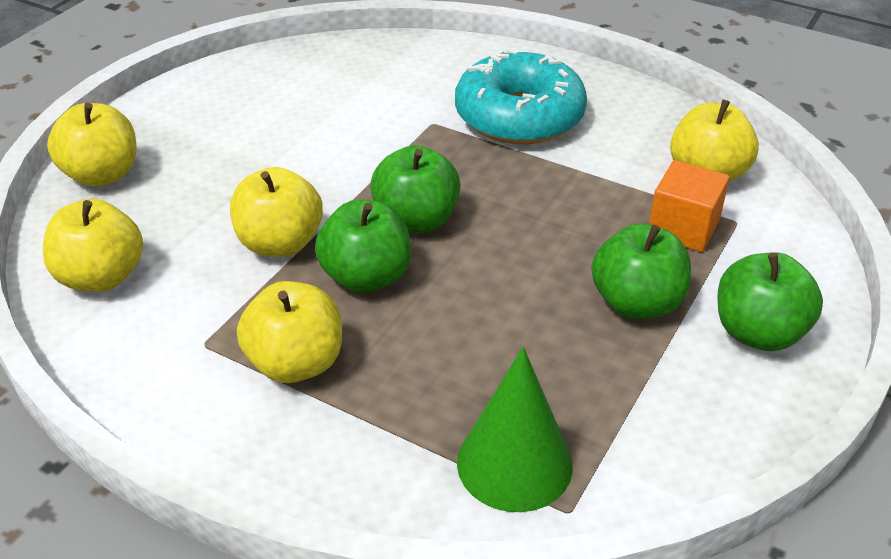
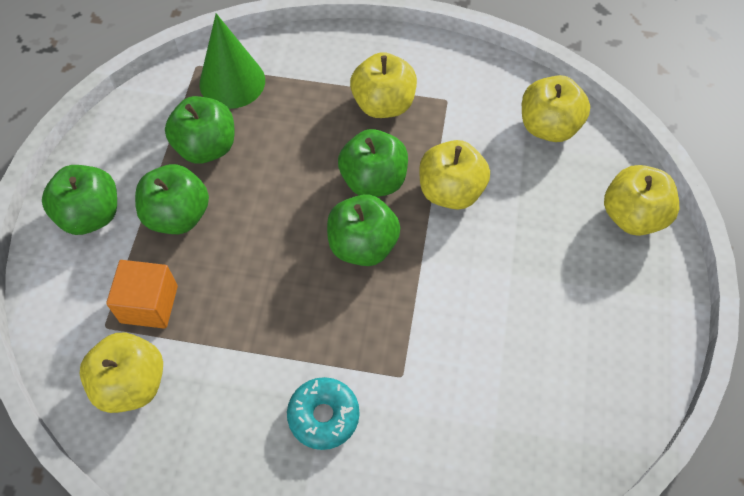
camera: 160 degrees right, 20 degrees up
turquoise donut [455,48,587,144] -> turquoise donut [287,377,360,450], size x0.54
none -> green apple [165,96,235,164]

